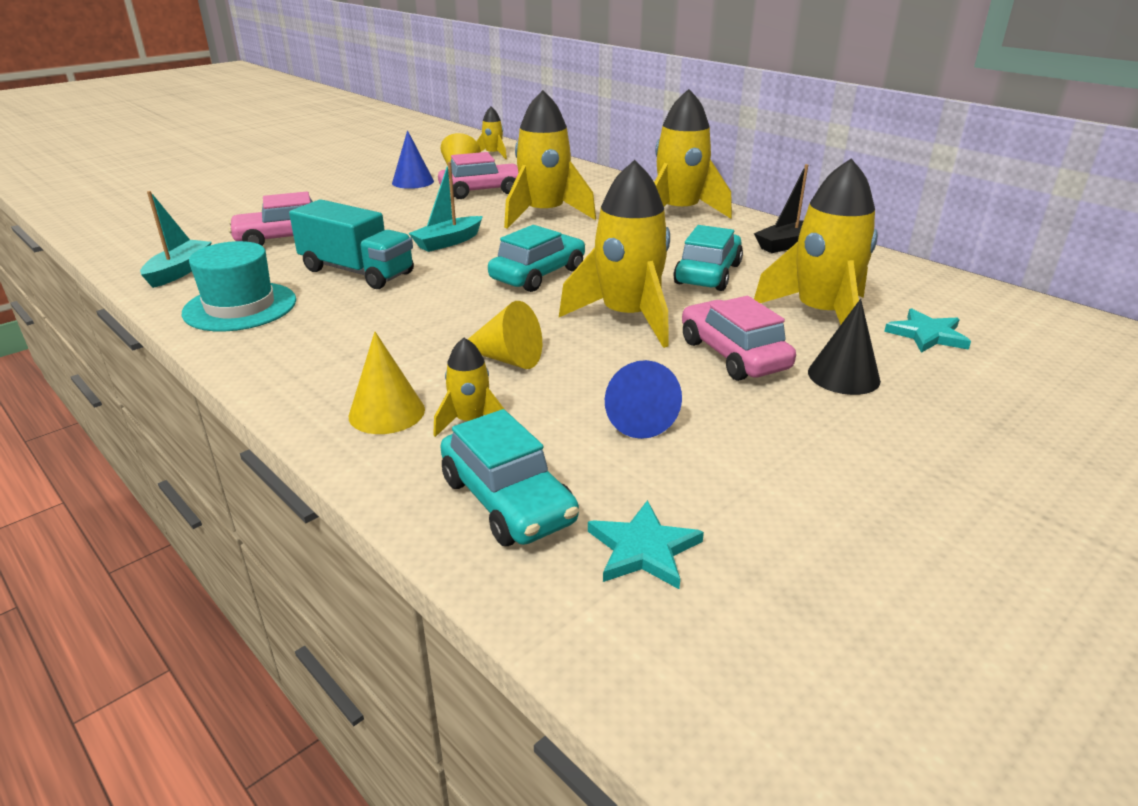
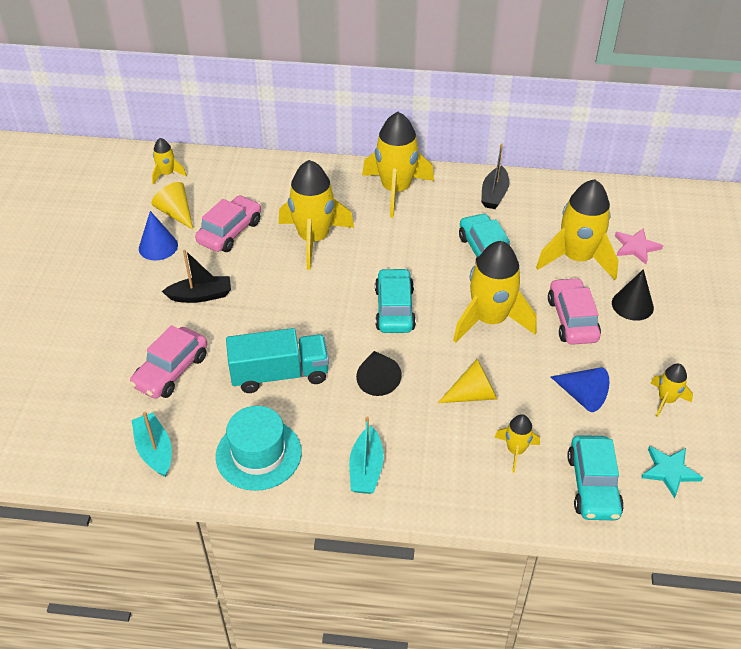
camera: 40 degrees left, 15 degrees up
yellow cone [349,332,425,434] -> none
turquoise boat [409,162,483,252] -> turquoise boat moved to [349,416,384,494]
turquoise car [440,409,579,546] -> turquoise car turned 75 degrees clockwise [567,435,624,520]
pink car [682,296,796,381] -> pink car turned 60 degrees clockwise [548,277,601,345]
turquoise star [884,308,971,353] -> pink star [615,228,663,264]
none -> black boat [162,250,231,303]
none -> black cone [356,351,402,396]
none -> yellow rocket [651,364,693,417]

